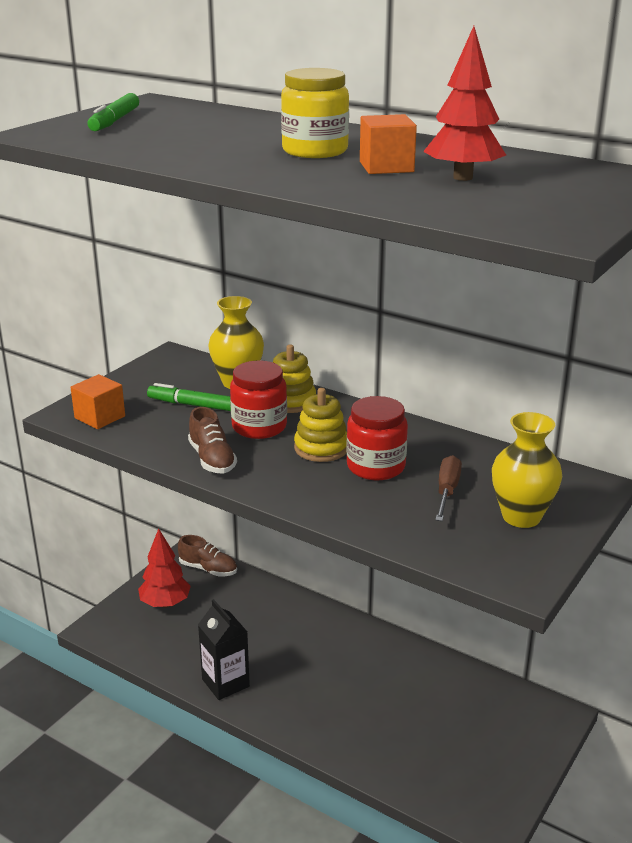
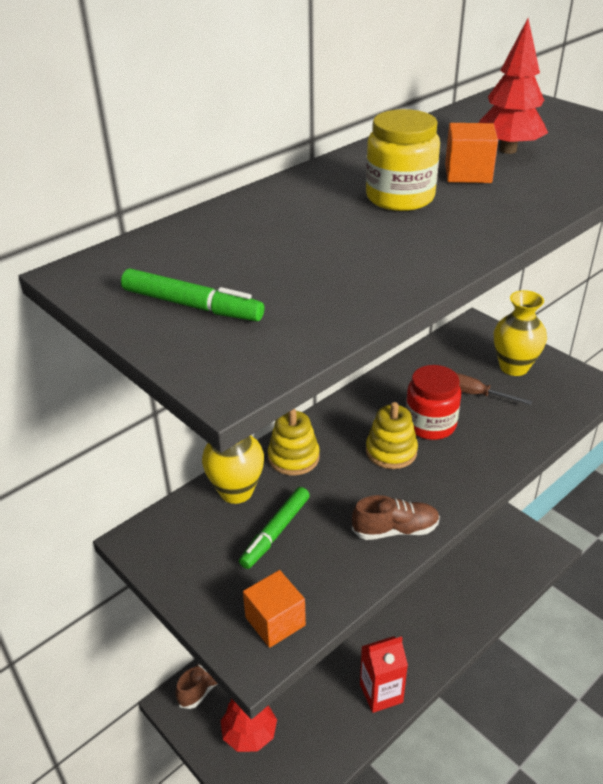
camera: 75 degrees left, 10 degrees up
black carton [198,599,250,700] -> red carton [360,636,408,713]
red jar [230,360,287,439] -> none

